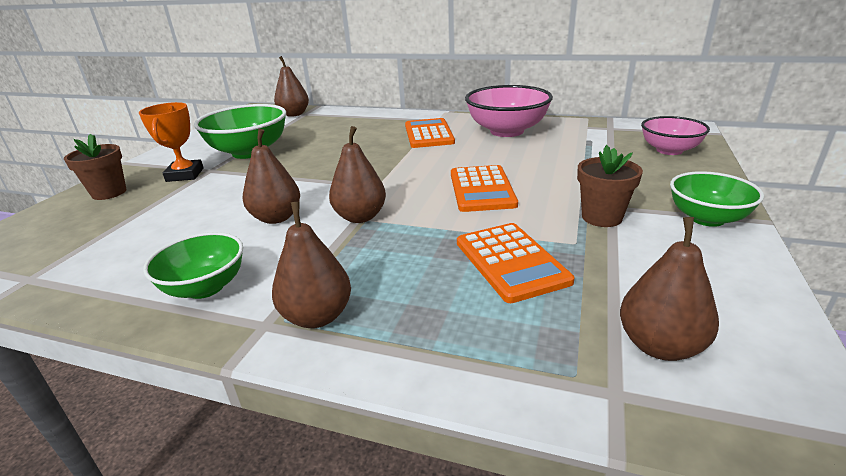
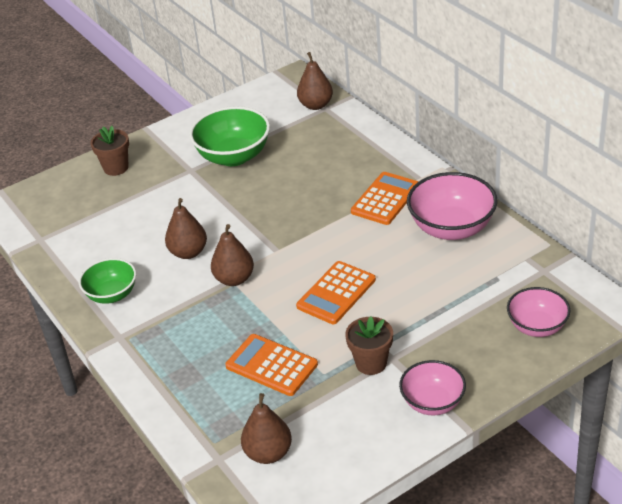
camera: 40 degrees right, 10 degrees up
orange trophy [139,102,204,182] -> none
brown pear [272,202,351,328] -> none
orange calculator [457,223,574,303] -> orange calculator turned 105 degrees clockwise [225,334,318,396]
green bowl [670,171,764,227] -> pink bowl [399,360,466,415]

